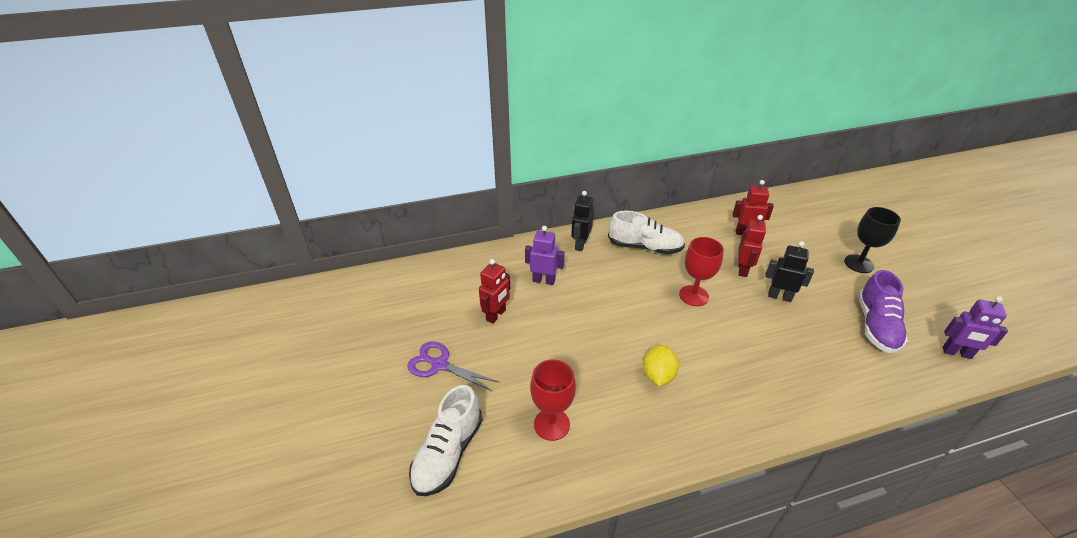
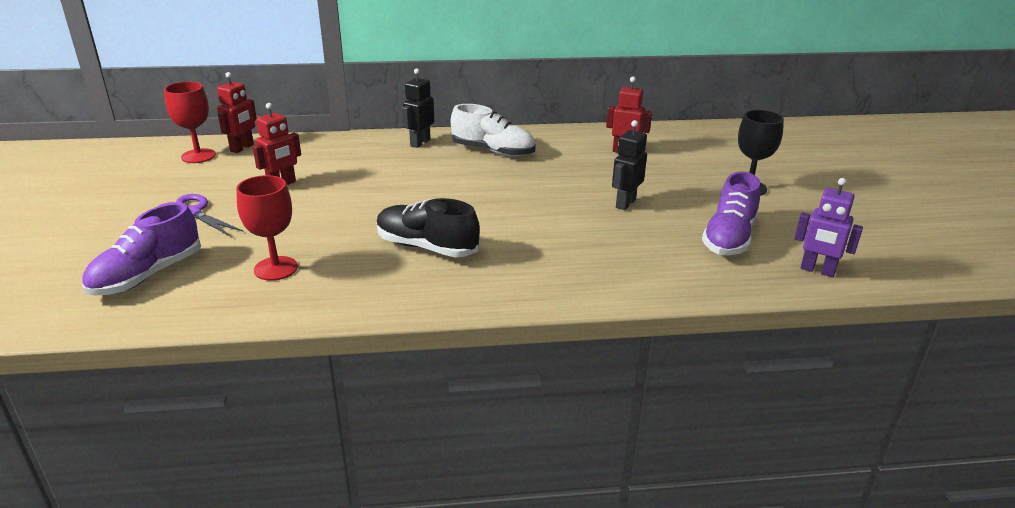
camera: 10 degrees right, 10 degrees down
white shoe [409,385,482,496] -> purple shoe [82,203,201,296]
purple robot [525,226,565,285] -> none
yellow lemon [643,345,679,386] -> black shoe [376,198,480,258]
red goblet [679,237,724,306] -> red goblet moved to [164,82,216,163]
red robot [738,215,766,277] -> red robot moved to [217,72,257,153]
black robot [765,241,814,302] -> black robot turned 90 degrees counterclockwise [612,120,647,210]

